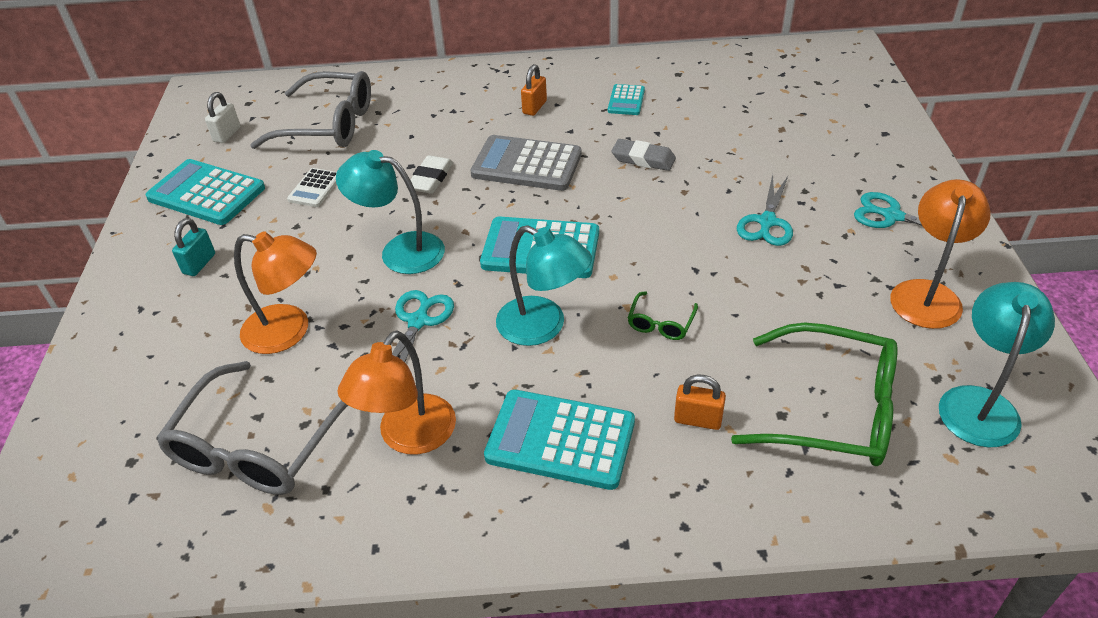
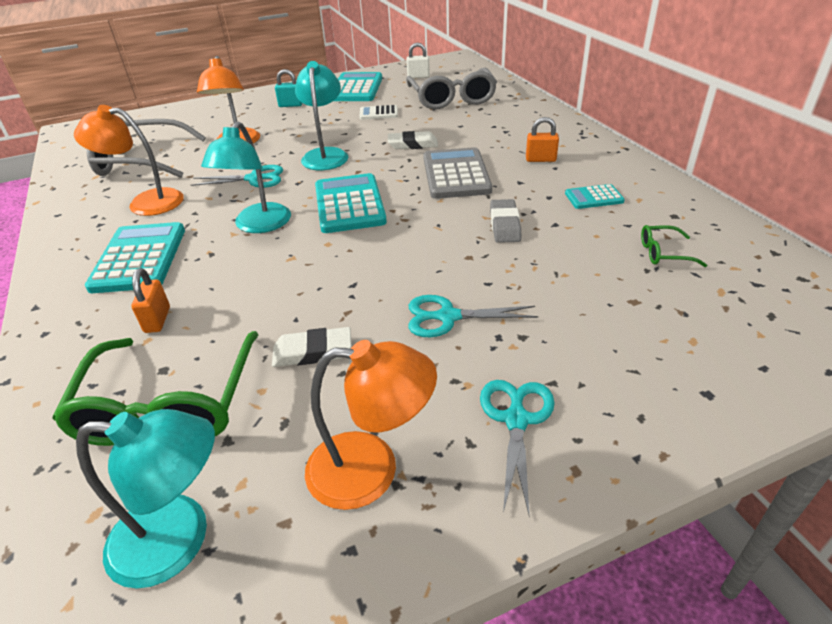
camera: 70 degrees right, 5 degrees down
green glasses [628,291,698,340] -> green glasses moved to [641,225,707,267]
none -> white eraser [272,327,352,367]

